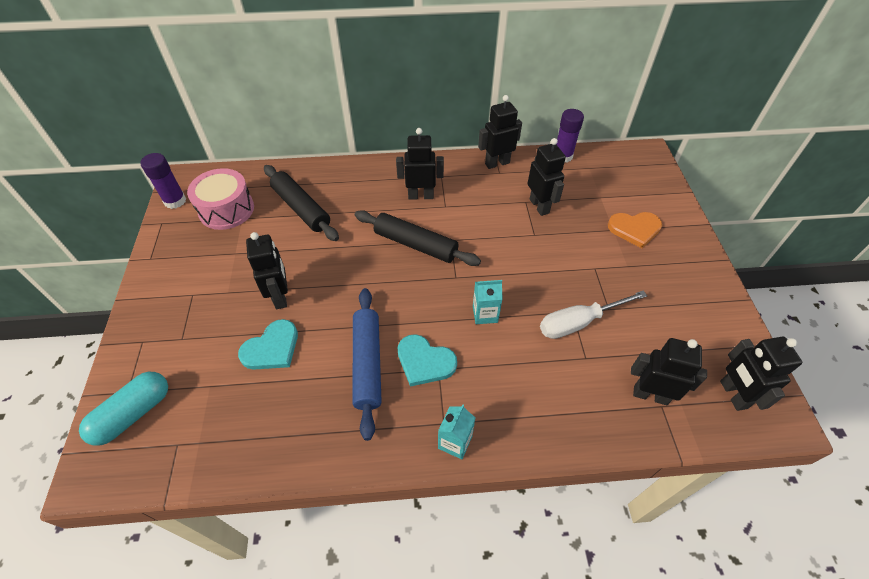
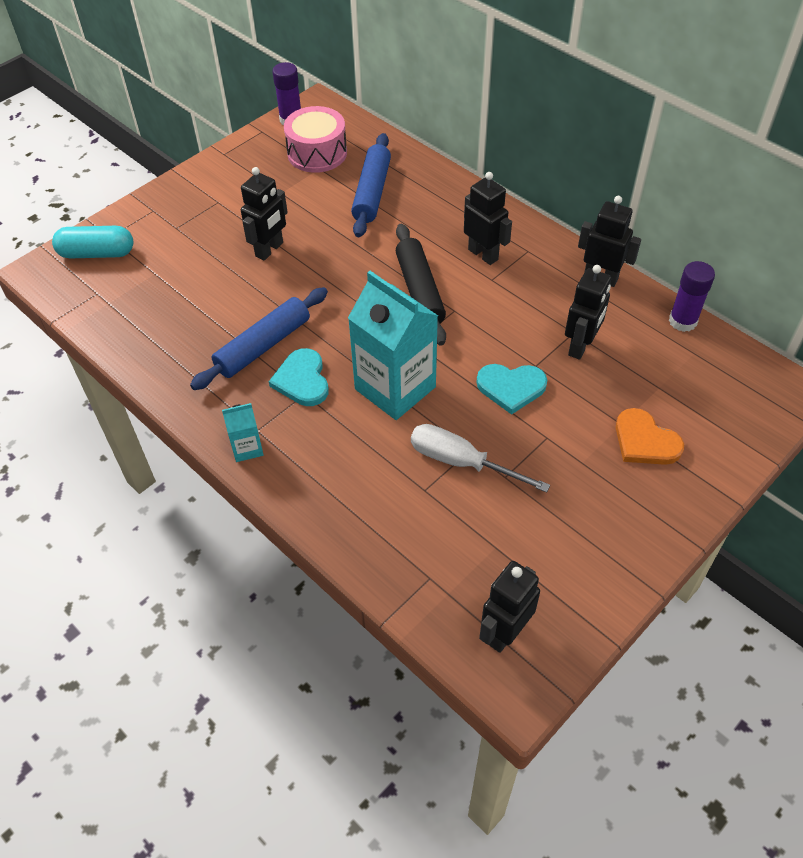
camera: 50 degrees right, 0 degrees up
turquoise heart [238,319,298,370] -> turquoise heart moved to [476,364,547,415]
black rolling pin [264,165,339,241] -> blue rolling pin [351,133,391,237]
turquoise carton [473,280,503,324] -> turquoise carton [348,271,438,420], size x2.19
black robot [631,338,707,405] -> none

